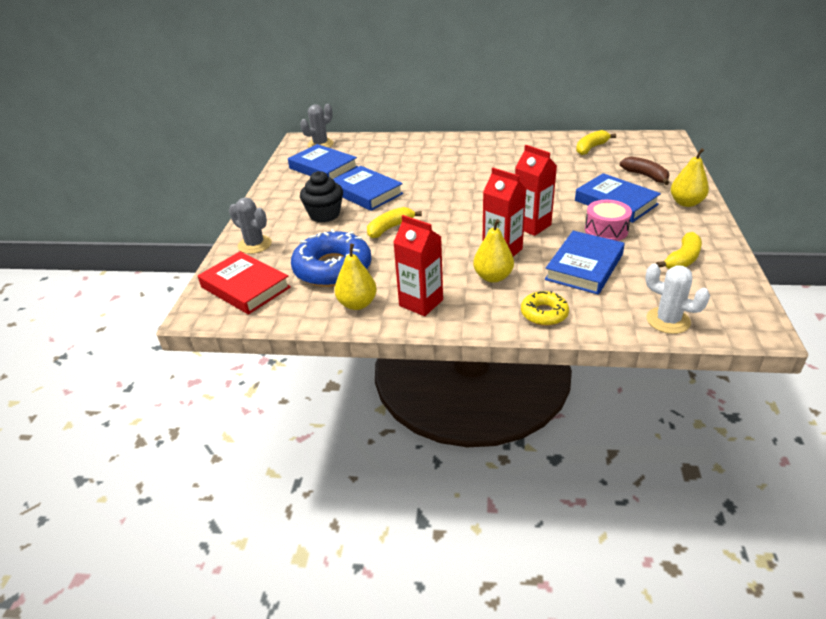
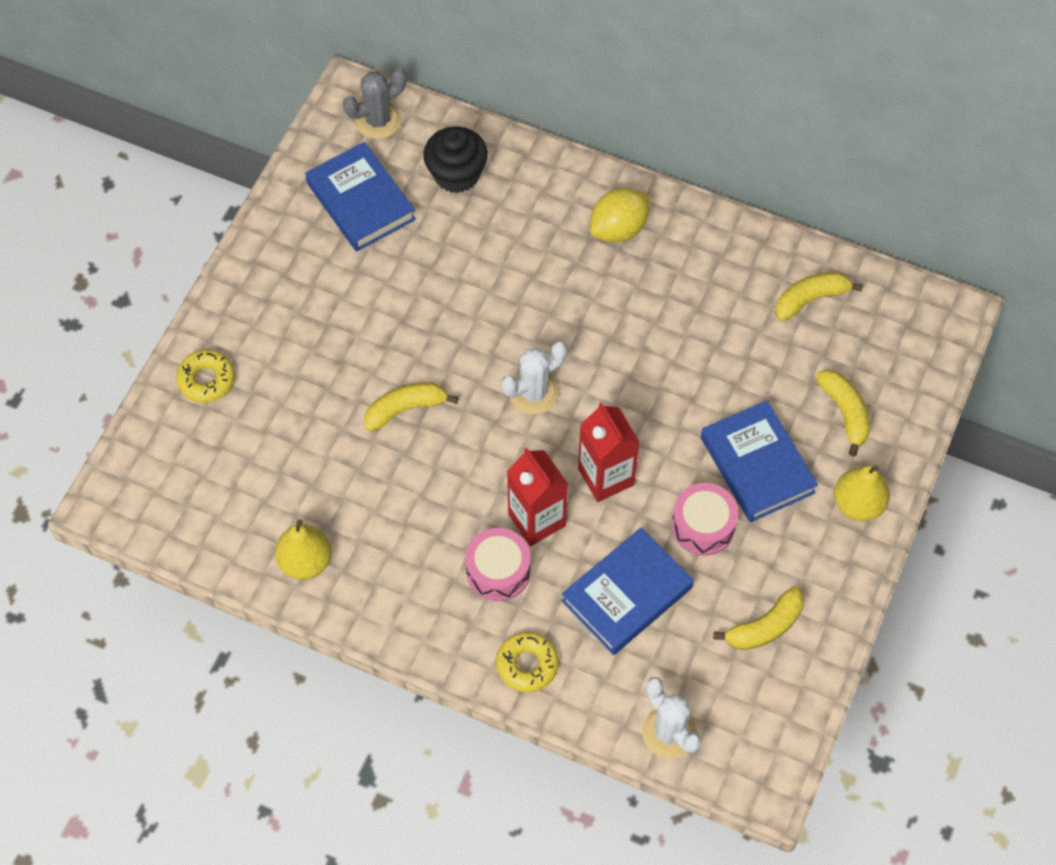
camera: 15 degrees right, 25 degrees up
red book [198,251,291,315] -> none
grey cactus [229,197,272,254] -> yellow donut [176,350,235,403]
blue donut [291,229,371,287] -> none
black cupcake [300,171,343,223] -> black cupcake moved to [423,127,488,193]
blue book [333,166,403,211] -> none
red carton [393,215,443,316] -> none
yellow pear [473,219,514,283] -> pink drum [465,528,531,601]
brown banana [620,157,669,185] -> yellow banana [816,369,870,456]
none -> white cactus [501,342,567,415]
none -> yellow lemon [590,188,650,243]

